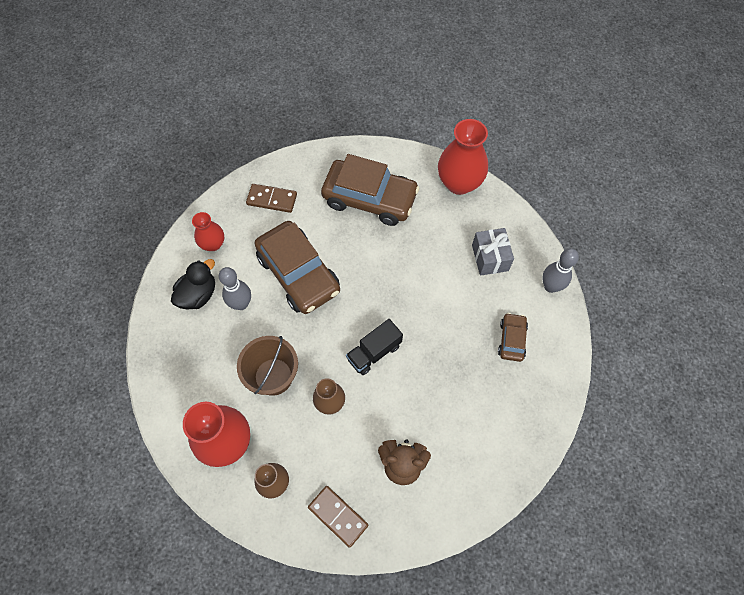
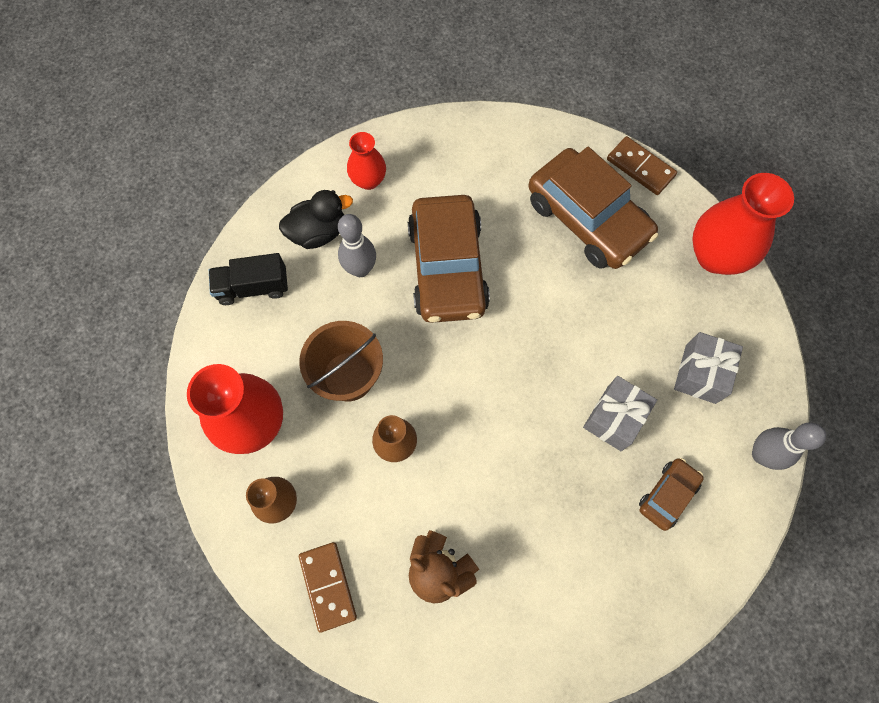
camera: 30 degrees right, 5 degrees up
brown domino [246,184,297,213] -> brown domino moved to [607,136,677,195]
black truck [346,319,403,375] -> black truck moved to [209,253,288,305]
none -> grey gift [583,376,657,451]

